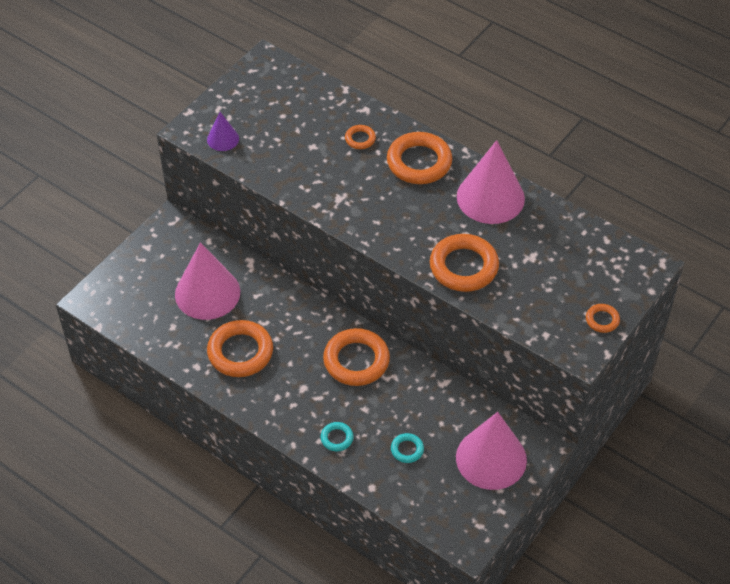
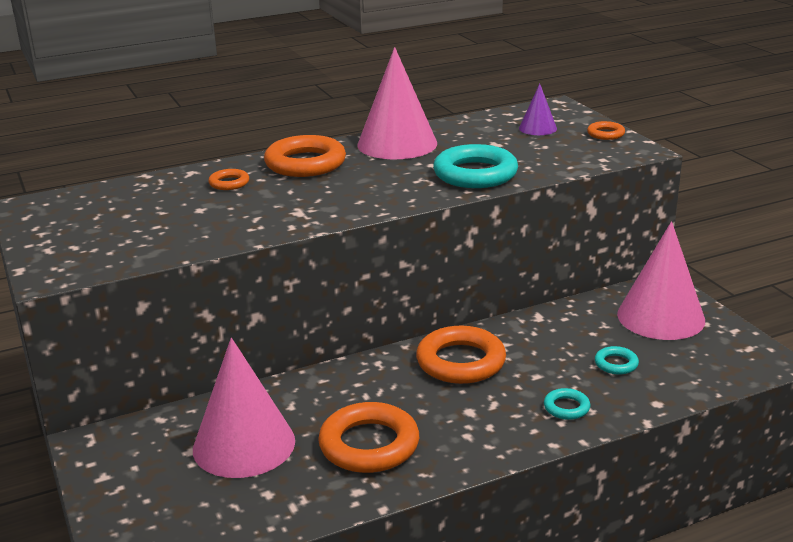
camera: 60 degrees left, 25 degrees down
purple cone [207,112,239,151] -> purple cone moved to [519,84,557,135]
orange ring [430,234,499,292] -> turquoise ring [433,144,518,188]

